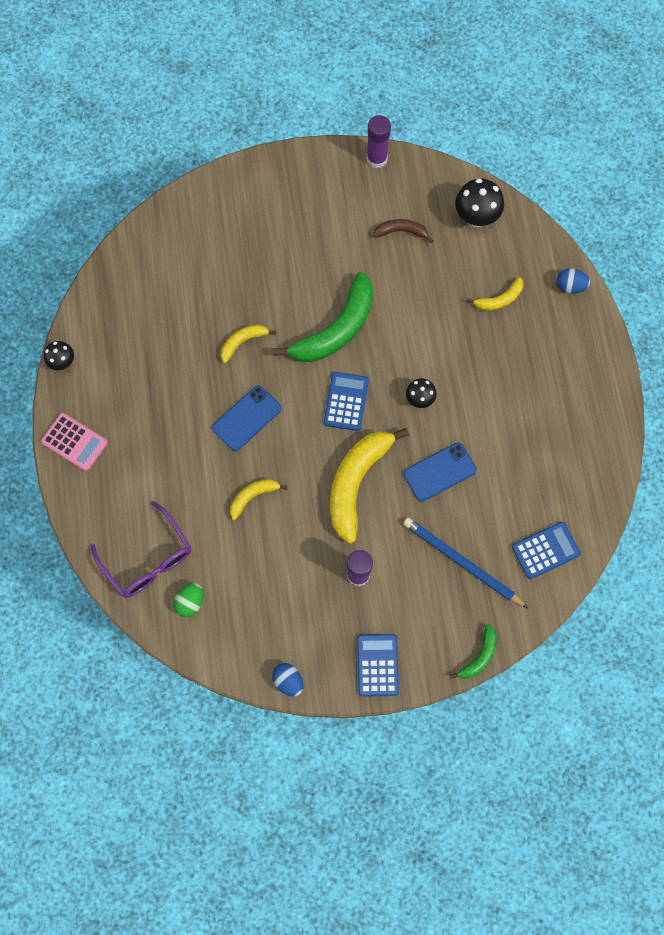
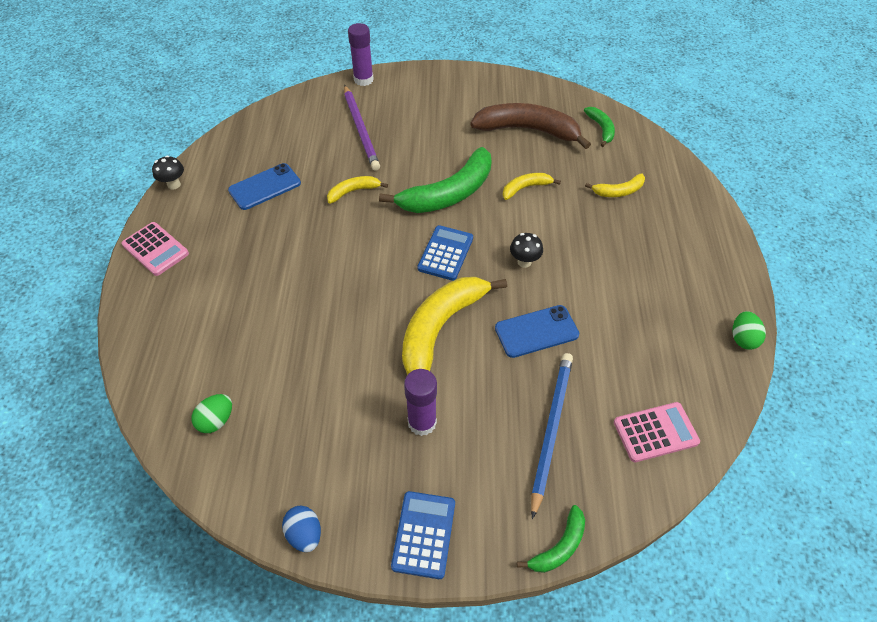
camera: 10 degrees right, 20 degrees down
purple glasses [91,501,191,598] -> none
blue phone [212,385,281,451] -> blue phone moved to [228,163,301,210]
yellow banana [230,479,288,520] -> yellow banana moved to [503,173,561,200]
purple glue stick [366,115,391,168] -> purple glue stick moved to [348,23,374,86]
brown banana [373,219,434,243] -> brown banana [470,103,591,149], size x2.04
blue pencil [403,518,528,608] -> blue pencil turned 60 degrees clockwise [531,353,573,519]
black mushroom [455,178,504,227] -> green banana [584,107,615,147]
blue calculator [512,522,581,579] -> pink calculator [614,402,700,462]
blue egg [557,268,590,294] -> none
none -> purple pencil [344,85,380,171]
none -> green egg [732,311,766,350]

